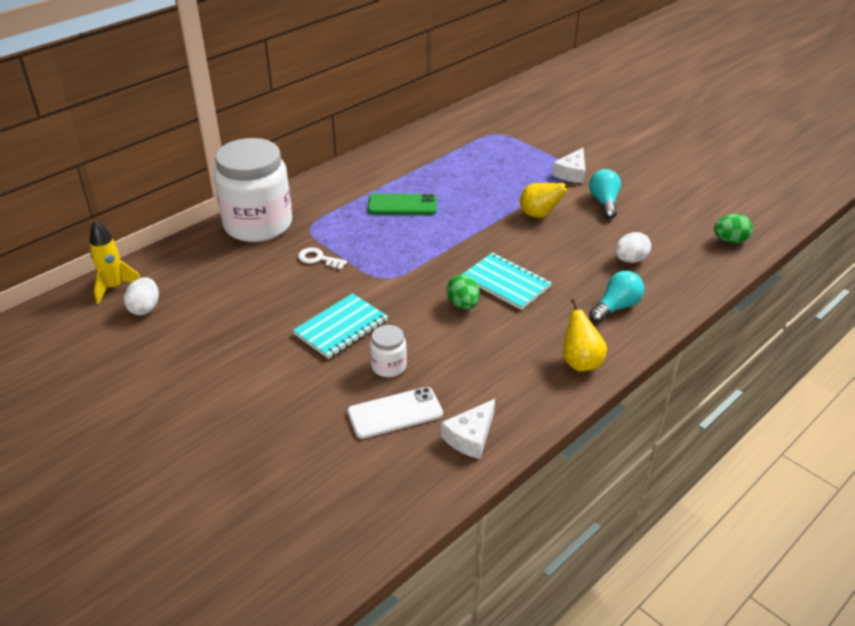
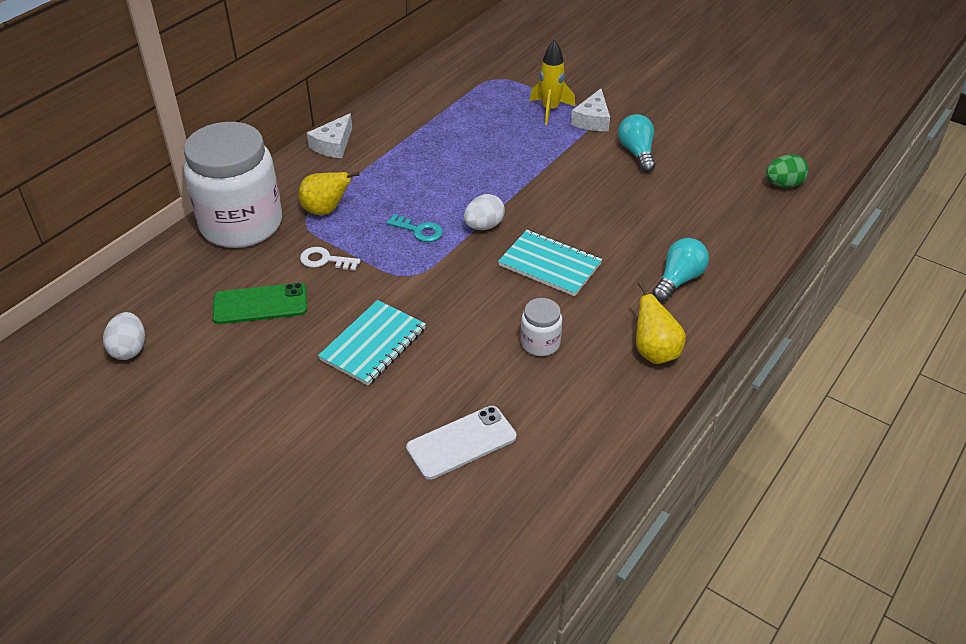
camera: 10 degrees left, 5 degrees up
yellow rocket [90,220,140,304] -> yellow rocket moved to [530,40,575,125]
green phone [368,194,437,215] -> green phone moved to [213,283,307,324]
white jar [370,325,407,377] -> white jar moved to [521,298,562,356]
white cheese [441,399,495,459] -> white cheese moved to [307,113,352,158]
green egg [447,274,480,310] -> none
yellow pear [520,183,576,218] -> yellow pear moved to [298,172,359,215]
white egg [615,232,651,263] -> white egg moved to [464,194,505,230]
none -> turquoise key [387,214,443,242]

